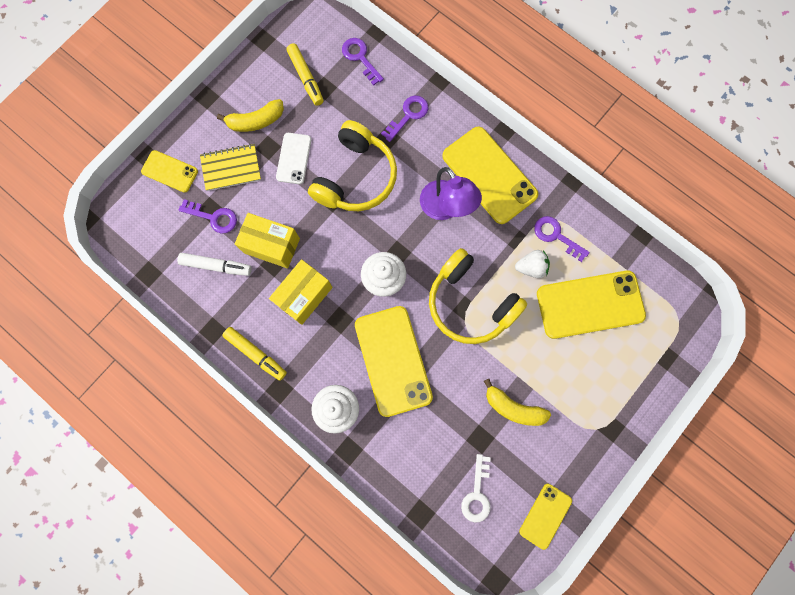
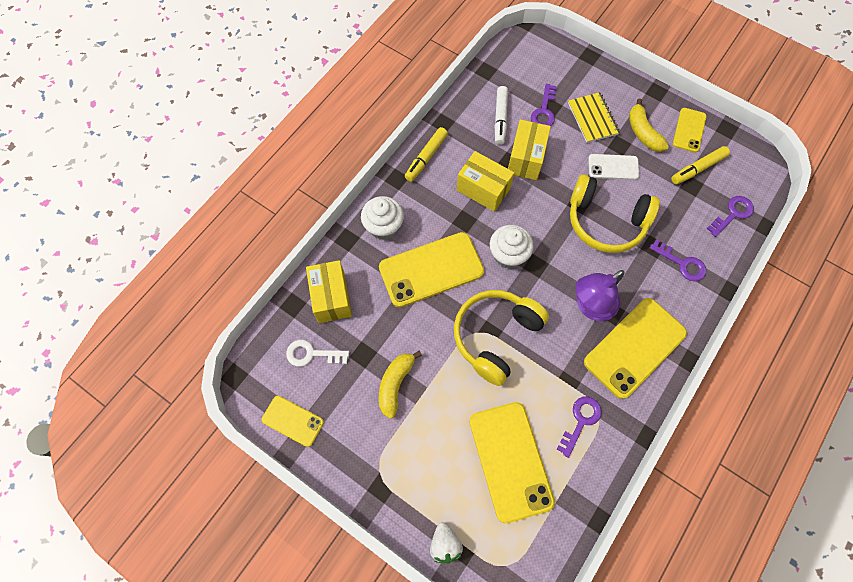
camera: 85 degrees right, 10 degrees down
yellow phone [141,150,198,193] -> yellow phone moved to [673,108,707,153]
white strawberry [515,250,550,278] -> white strawberry moved to [430,522,463,563]
none -> yellow box [306,260,352,323]

